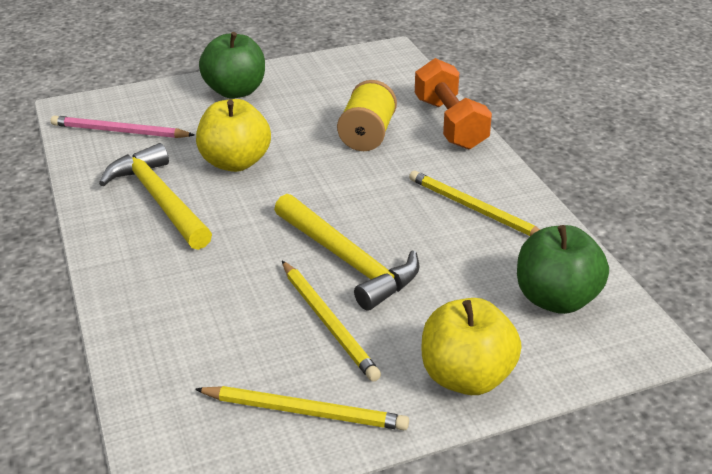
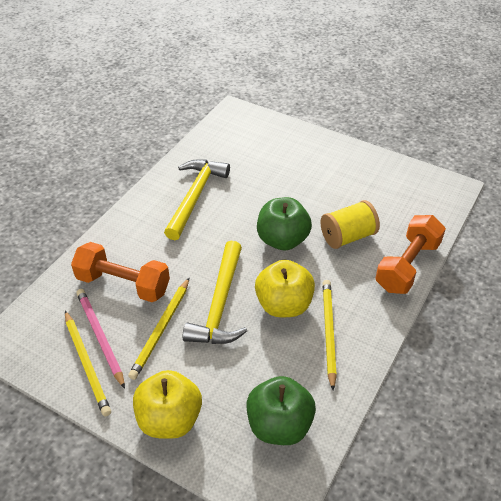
camera: 50 degrees right, 10 degrees up
pink pencil [51,115,194,138] -> pink pencil moved to [76,289,125,389]
yellow apple [196,99,271,172] -> yellow apple moved to [255,260,315,317]
green apple [199,32,265,99] -> green apple moved to [257,197,312,250]
none -> orange dumbbell [71,242,170,302]

